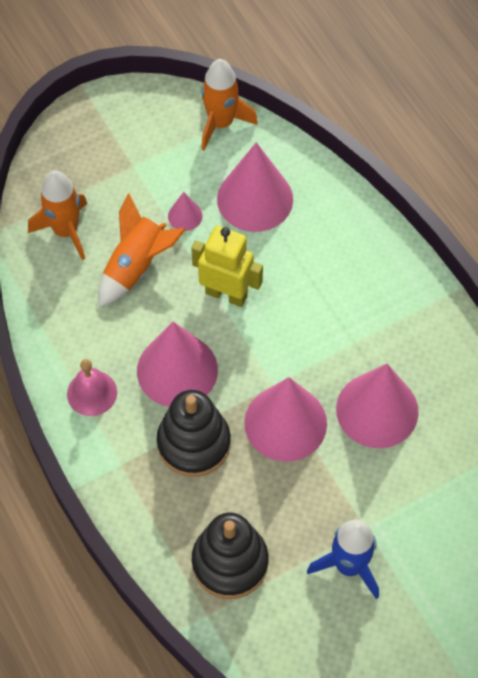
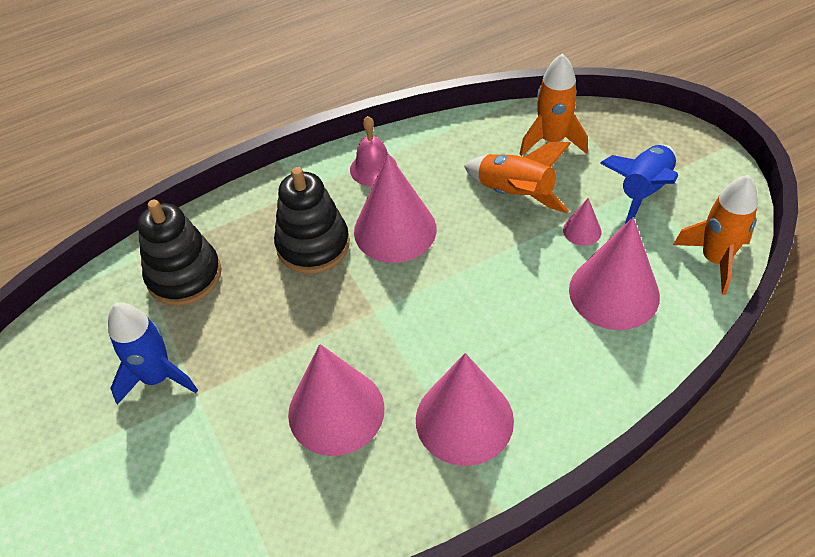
camera: 95 degrees right, 10 degrees down
yellow robot [191,226,263,307] -> none
pink cone [244,377,327,462] -> pink cone moved to [416,353,514,466]
none -> blue rocket [600,145,678,224]

